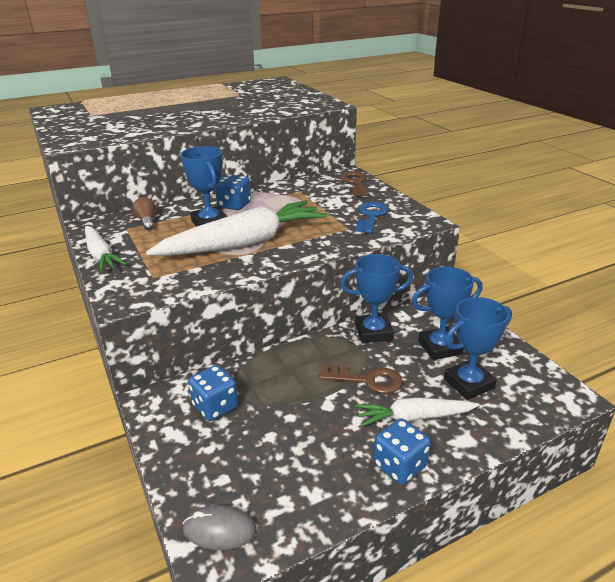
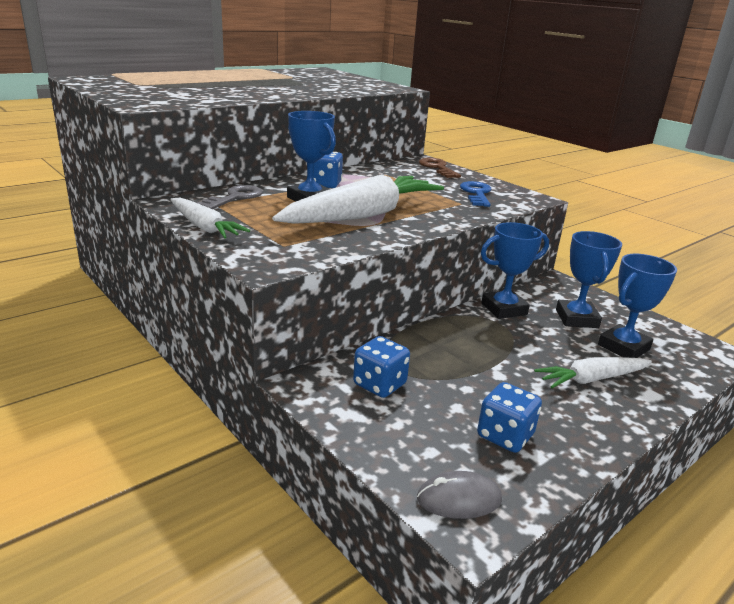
camera: 15 degrees left, 5 degrees down
brown light bulb [133,197,156,230] -> grey key [197,185,263,209]
brown key [319,365,403,394] -> none
blue dice [373,418,431,484] -> blue dice moved to [477,382,542,453]
blue trophy [412,267,483,360] -> blue trophy turned 60 degrees counterclockwise [556,231,622,328]

